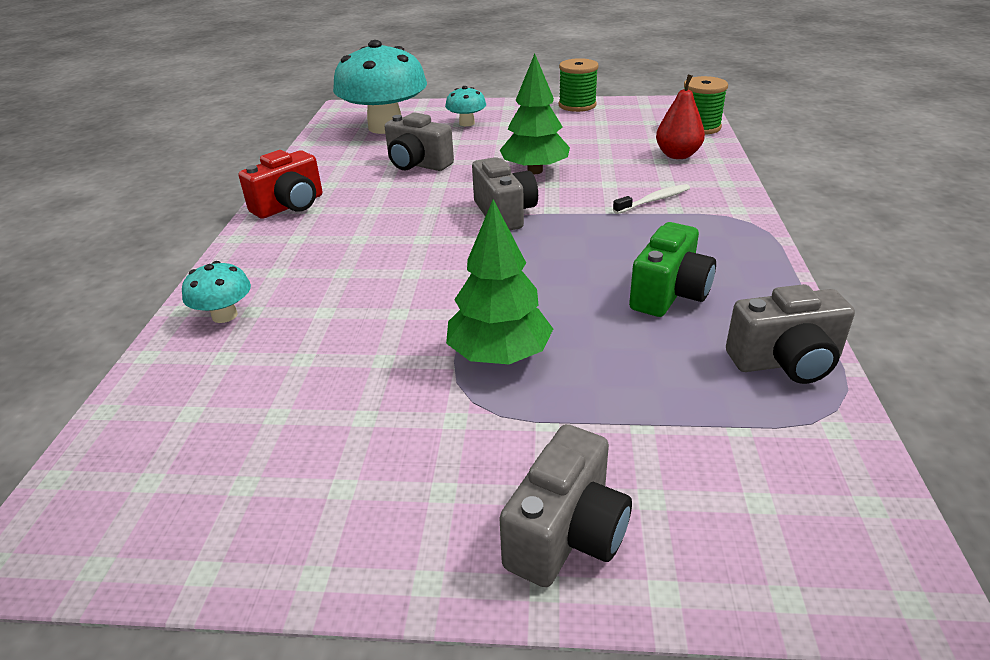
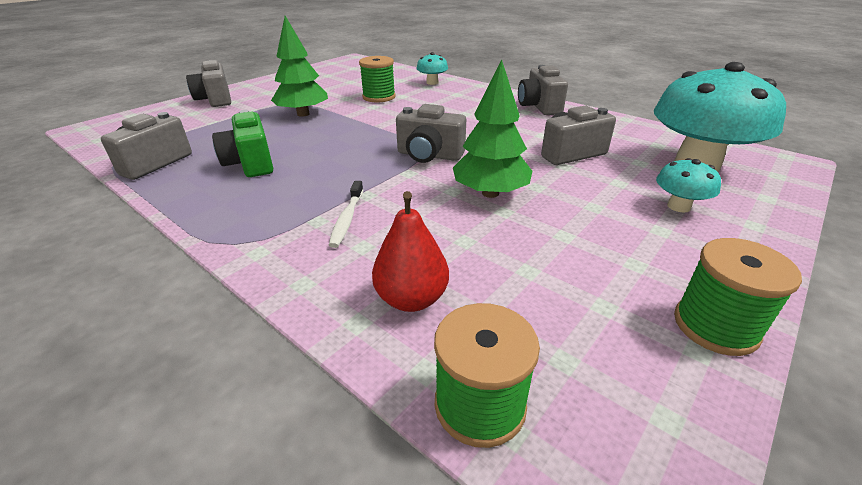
camera: 125 degrees right, 0 degrees up
red camera [239,150,322,219] -> grey camera [518,65,568,115]
none -> green spool [359,56,396,102]

